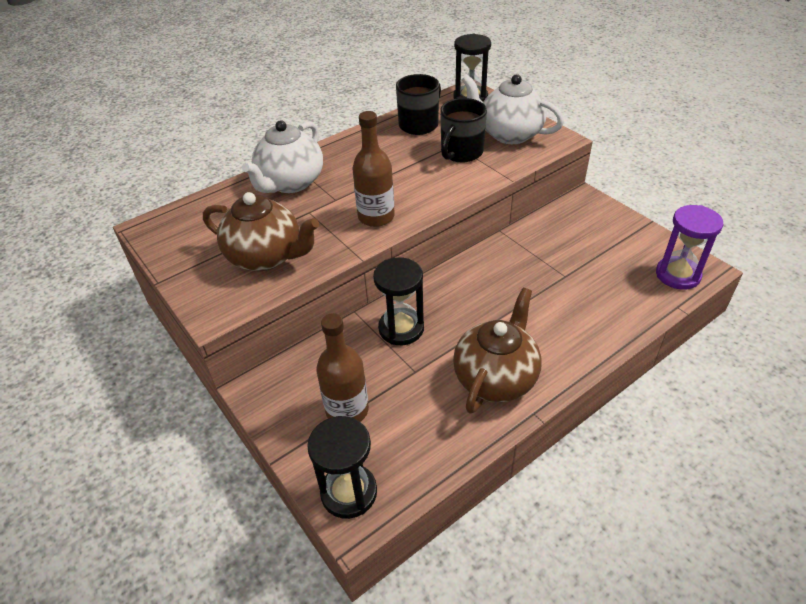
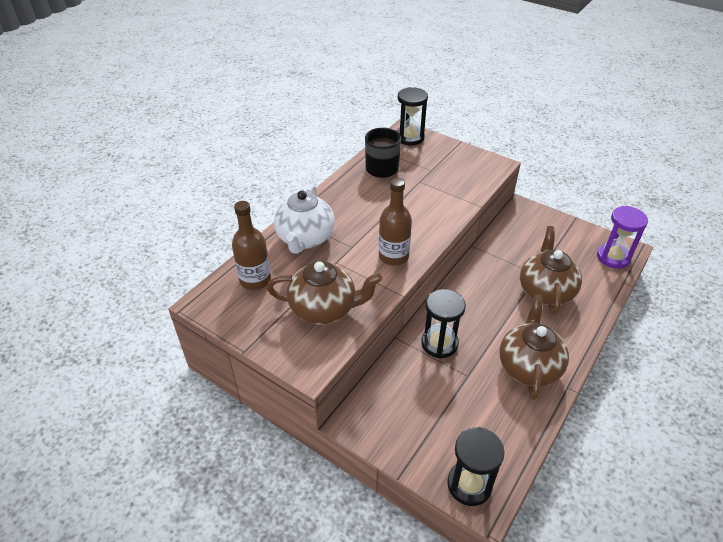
camera: 20 degrees left, 0 degrees up
brown bottle [316,313,369,422] -> brown bottle moved to [232,201,271,290]
black mug [440,98,487,163] -> none
white teapot [462,74,564,144] -> none
none -> brown teapot [520,226,582,315]

